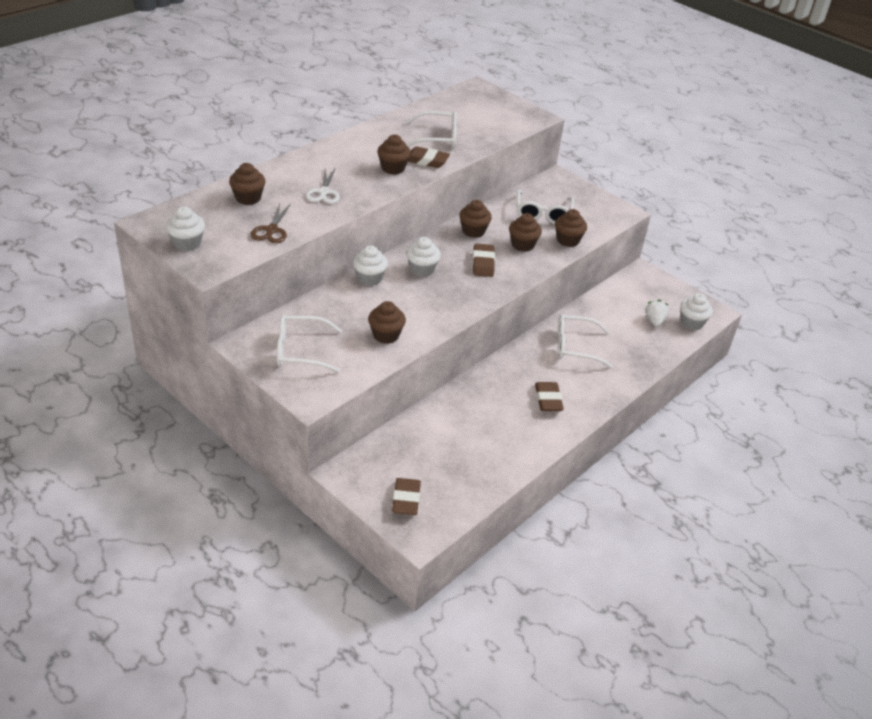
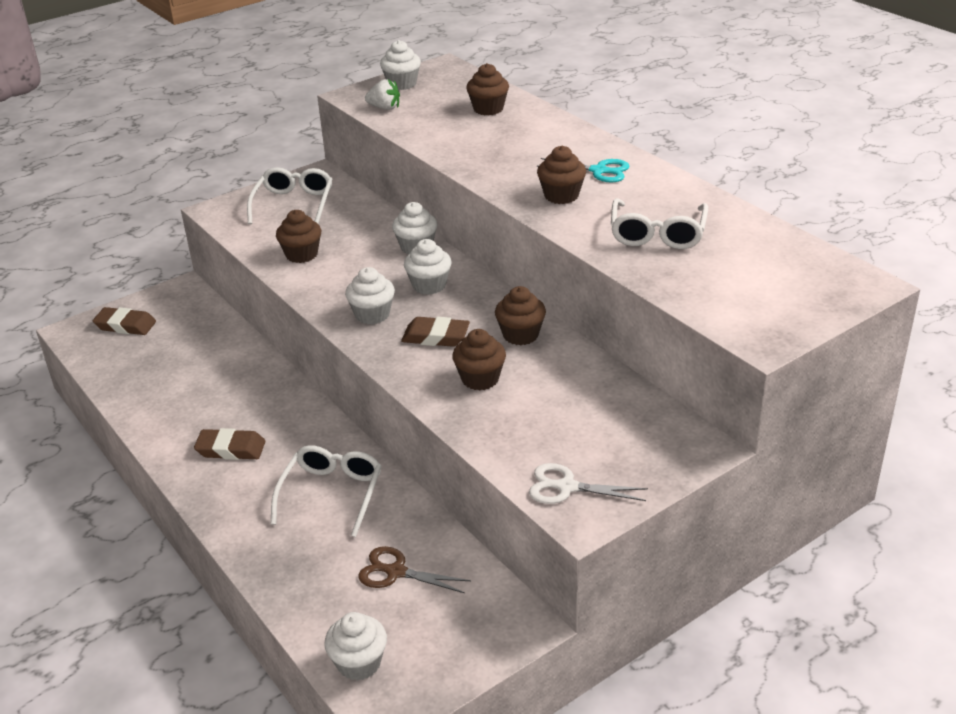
camera: 105 degrees right, 5 degrees down
brown scissors [251,204,291,243] -> brown scissors moved to [358,546,471,593]
white scissors [306,167,340,204] -> white scissors moved to [529,463,648,504]
brown eraser [408,147,450,168] -> none
white glasses [517,190,574,224] -> none
brown cupcake [555,209,587,247] -> none
white strawberry [645,300,669,327] -> white strawberry moved to [365,79,400,110]
none -> white cupcake [345,267,395,324]
none -> turquoise scissors [537,158,630,183]

